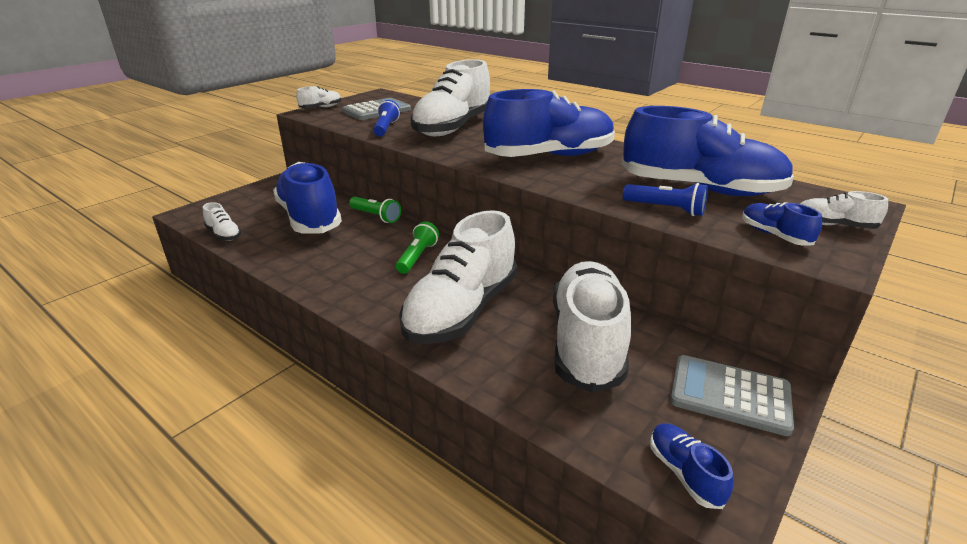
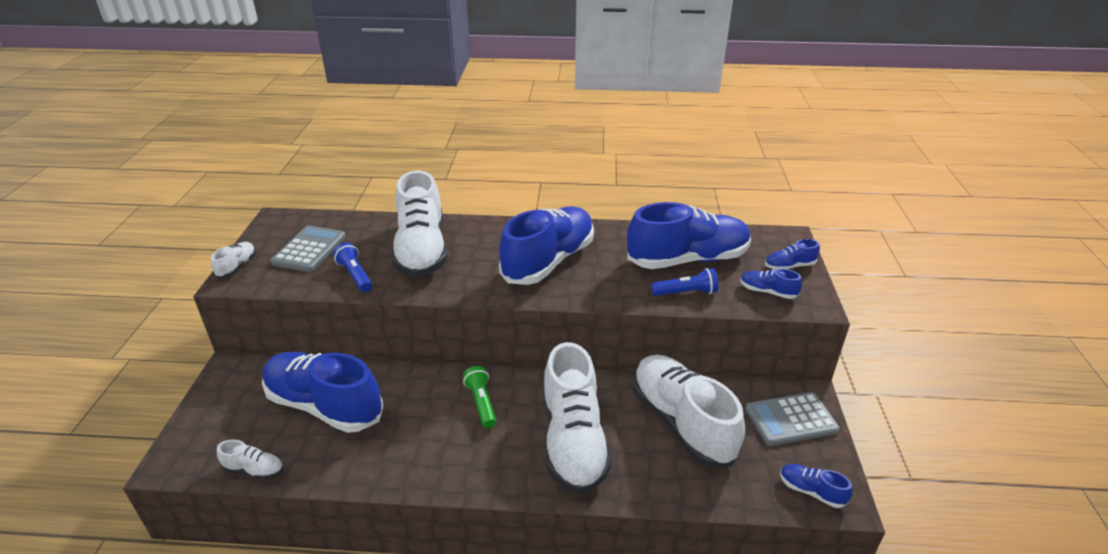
camera: 35 degrees left, 5 degrees up
green flashlight [349,197,401,223] -> none
white shoe [800,191,888,229] -> blue shoe [765,239,820,270]

